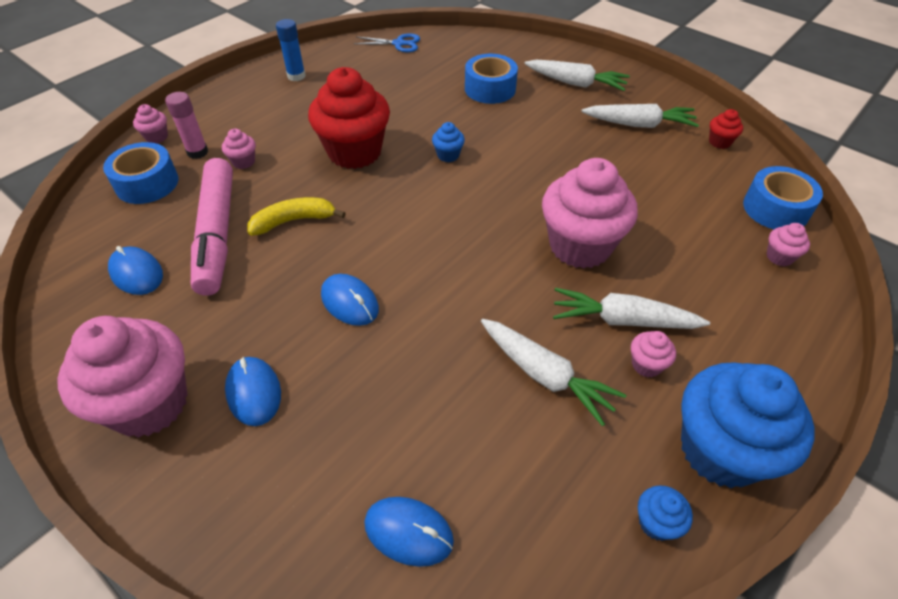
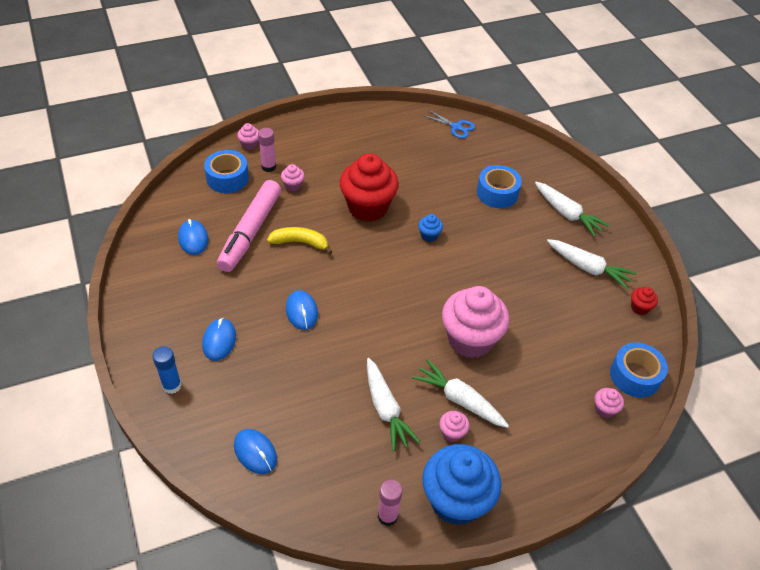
camera: 25 degrees right, 0 degrees up
pink cupcake [58,316,187,438] -> none
blue glue stick [276,19,306,81] -> blue glue stick moved to [153,346,182,394]
blue cupcake [638,485,693,541] -> pink glue stick [378,480,403,526]

